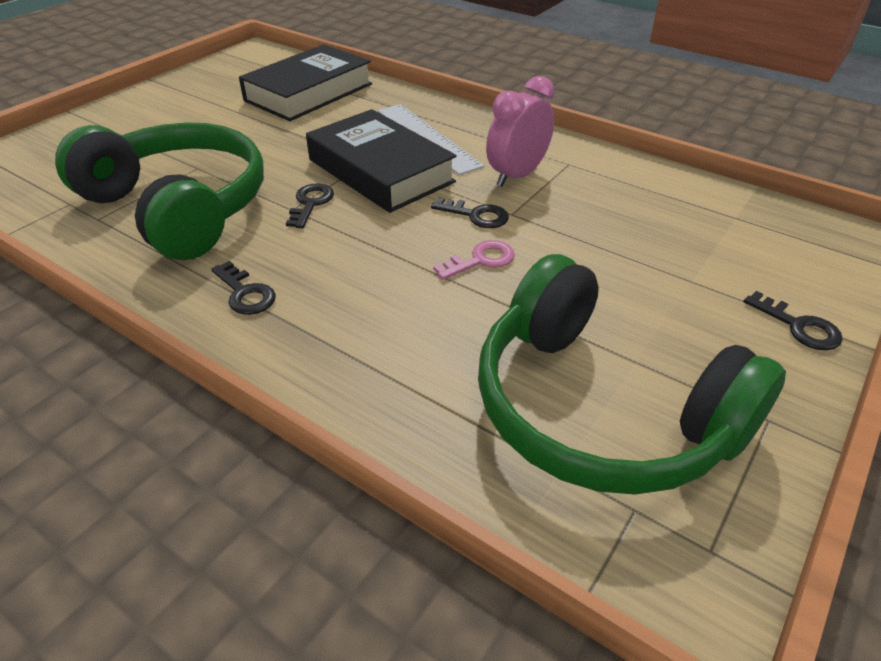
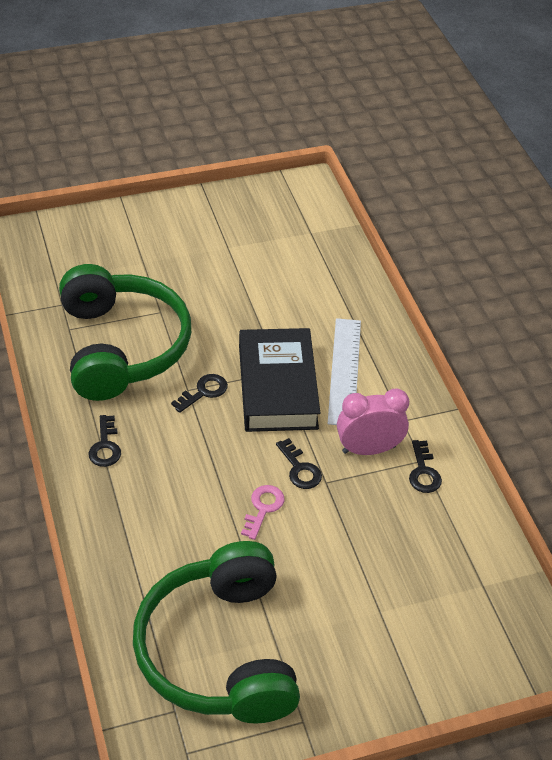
camera: 35 degrees right, 5 degrees up
black book [239,44,372,121] -> none
pink key [433,240,515,280] -> pink key turned 75 degrees counterclockwise [241,485,285,540]
black key [744,291,843,350] -> black key moved to [409,440,442,493]

